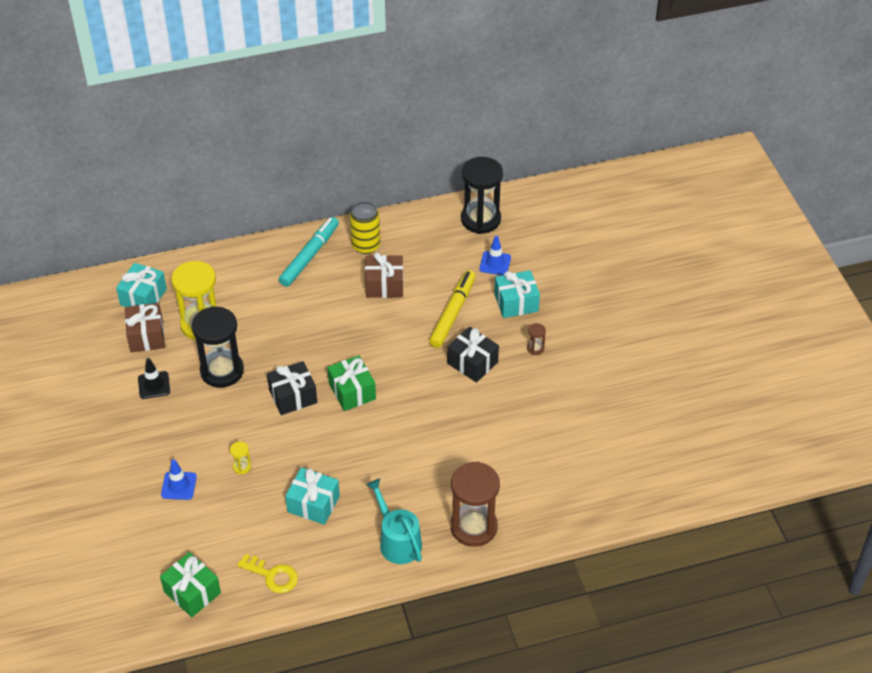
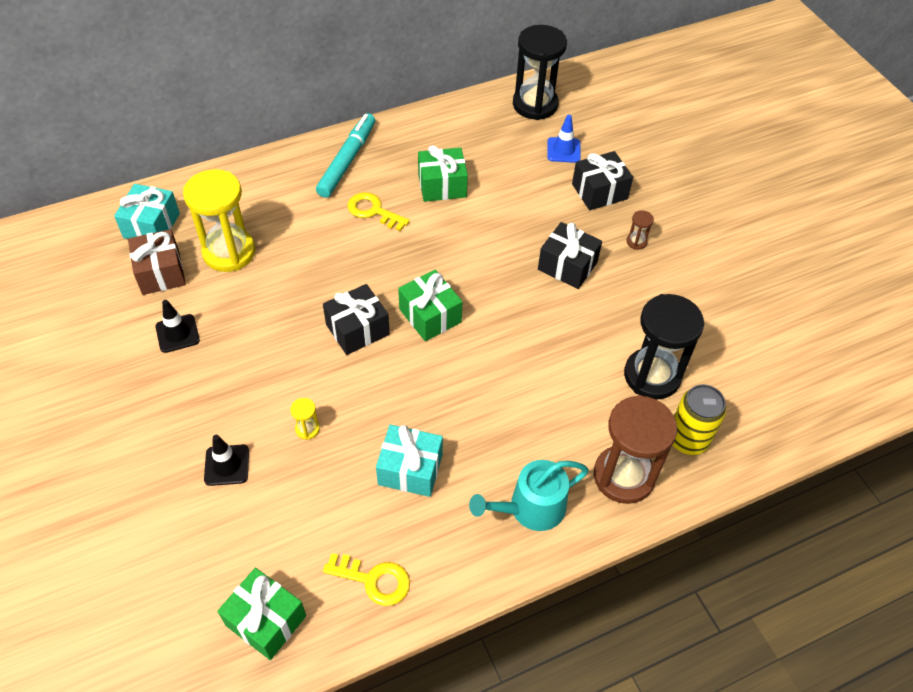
camera: 10 degrees left, 5 degrees up
blue traffic cone [161,459,197,500] -> black traffic cone [204,435,249,486]
black hourglass [191,306,244,388] -> black hourglass moved to [624,294,704,400]
yellow can [350,201,381,254] -> yellow can moved to [673,384,726,455]
brown gift [365,252,403,298] -> green gift [418,145,468,202]
turquoise watering can [366,479,422,564] -> turquoise watering can turned 75 degrees counterclockwise [469,460,589,531]
yellow marker [429,270,476,348] -> none
turquoise gift [494,270,540,318] -> black gift [572,151,633,210]
none -> yellow key [348,192,410,231]

